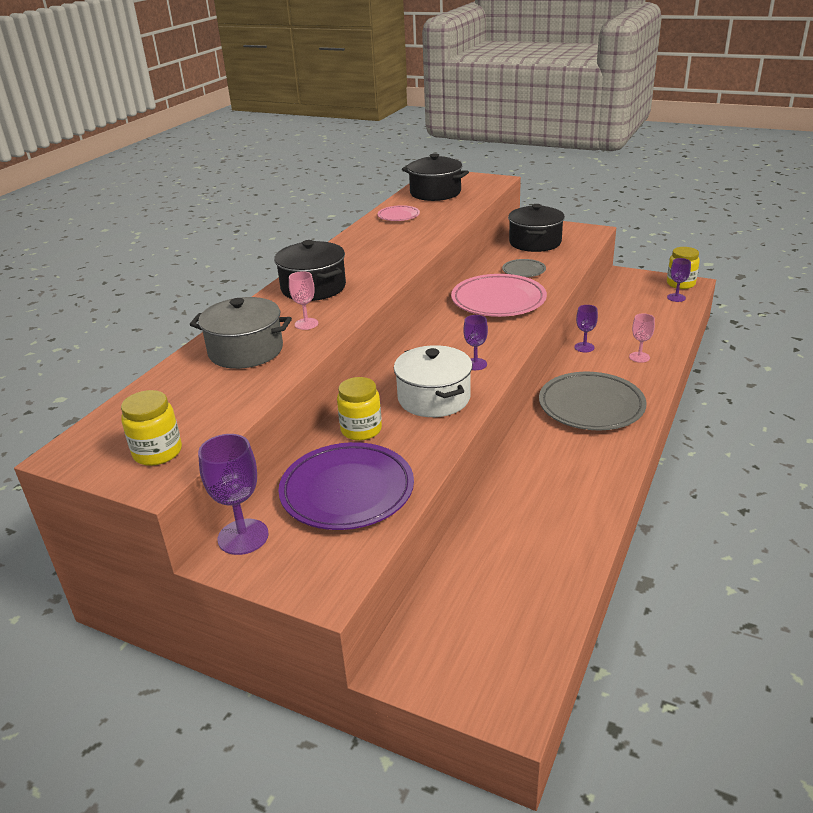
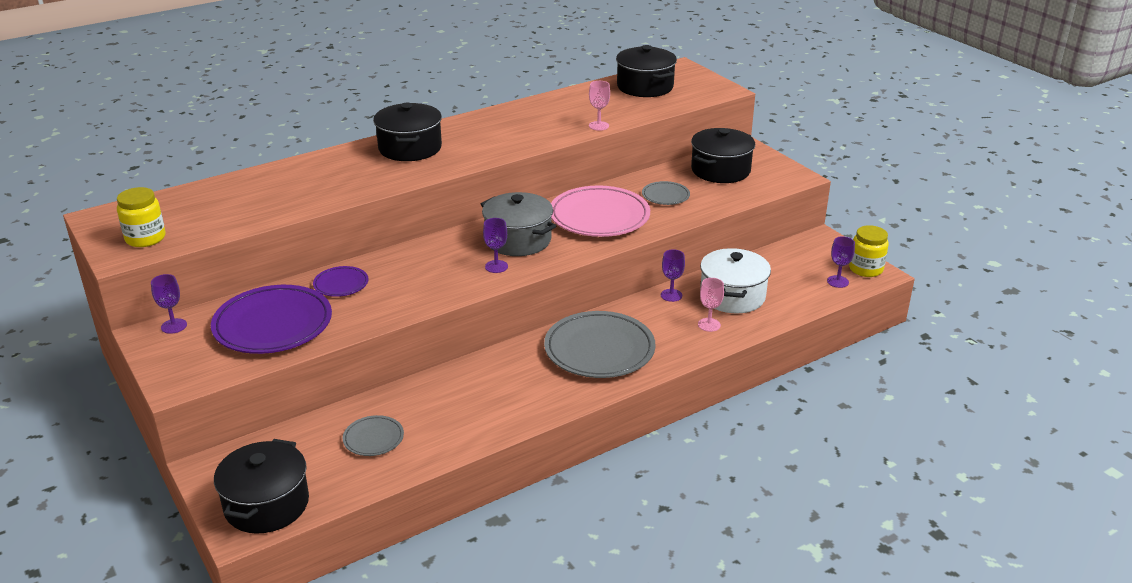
camera: 30 degrees right, 0 degrees up
grey pot [190,297,292,369] -> grey pot moved to [481,192,556,256]
purple goblet [198,434,269,555] -> purple goblet [151,274,187,334], size x0.60
pink goblet [289,271,318,330] -> pink goblet moved to [589,81,610,131]
yellow jar [337,377,382,441] -> purple plate [313,266,369,297]
pink plate [377,205,420,221] -> none
white pot [394,345,472,417] -> white pot moved to [700,248,771,313]
none -> black pot [214,439,309,534]
none -> grey plate [343,415,404,456]

